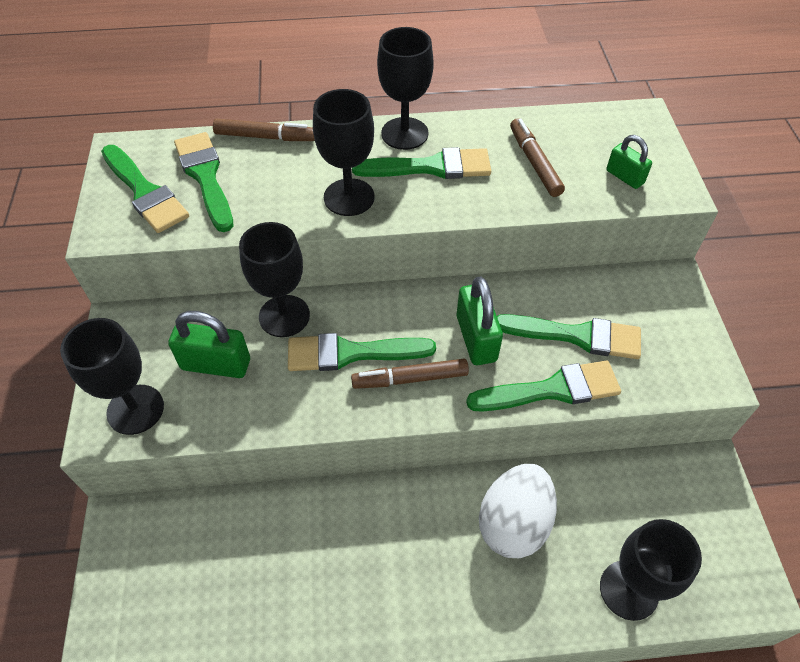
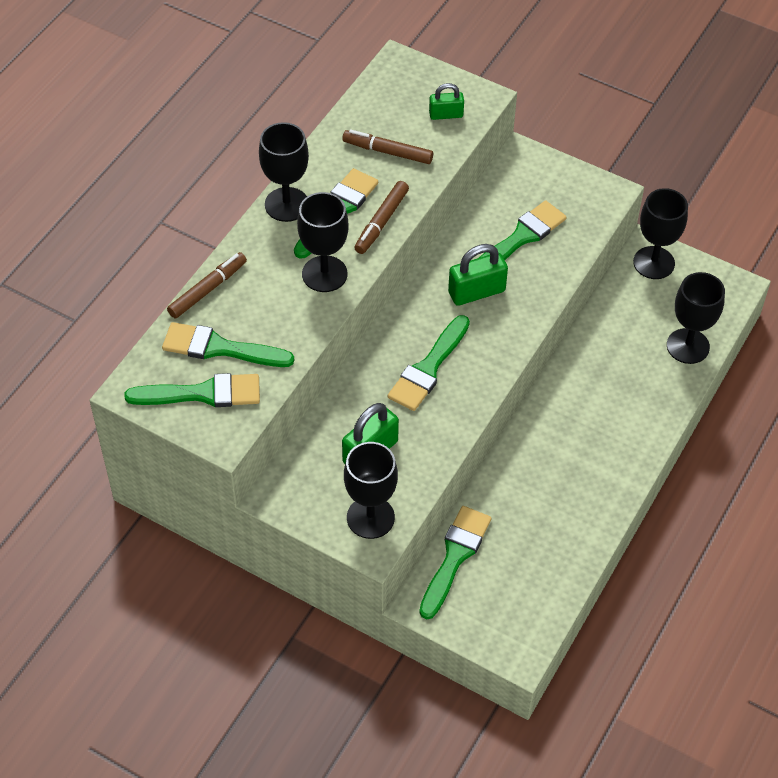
camera: 55 degrees left, 0 degrees up
black goblet [239,222,310,337] -> black goblet moved to [633,188,688,279]
brown marker [351,359,469,389] -> brown marker moved to [354,181,409,254]
green padlock [457,276,503,365] -> green padlock turned 45 degrees counterclockwise [448,244,508,306]
green brush [466,360,621,412] -> green brush moved to [419,506,491,619]
white egg [479,464,557,558] -> none

